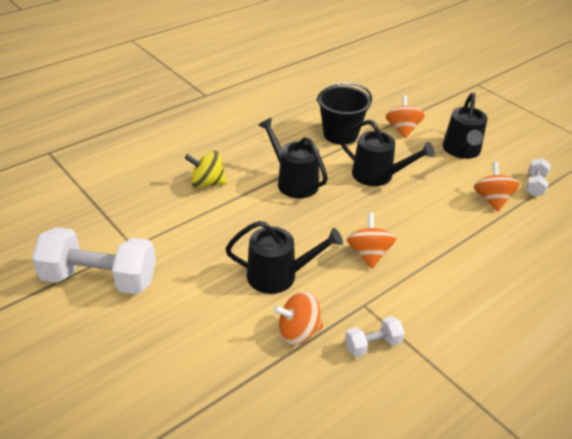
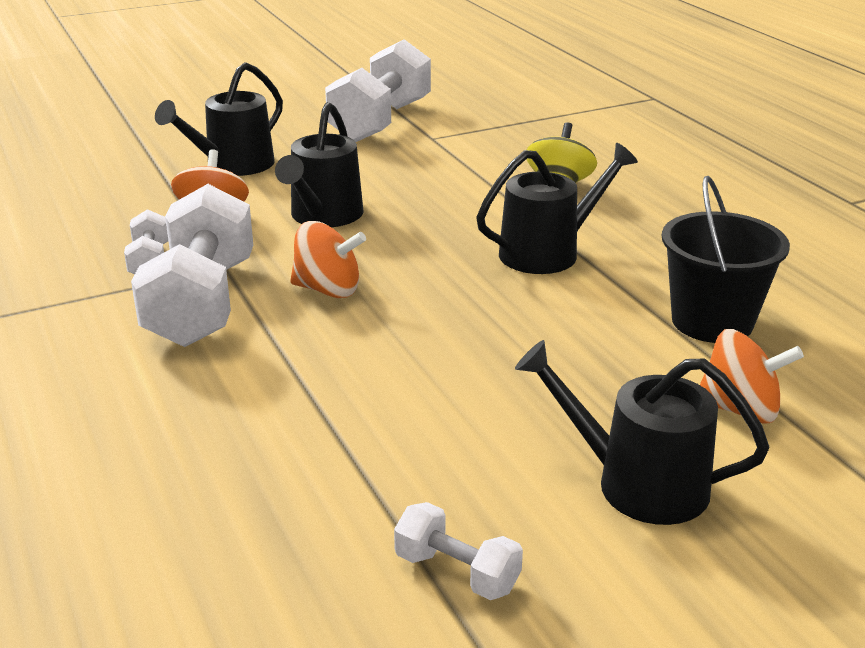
camera: 105 degrees right, 10 degrees down
black watering can [340,120,435,186] -> black watering can moved to [155,62,283,176]
orange spinning top [474,162,520,211] -> none
none -> white dumbbell [131,184,253,347]

